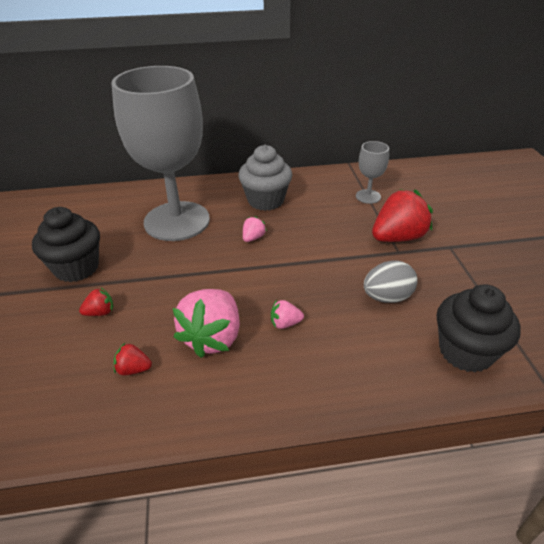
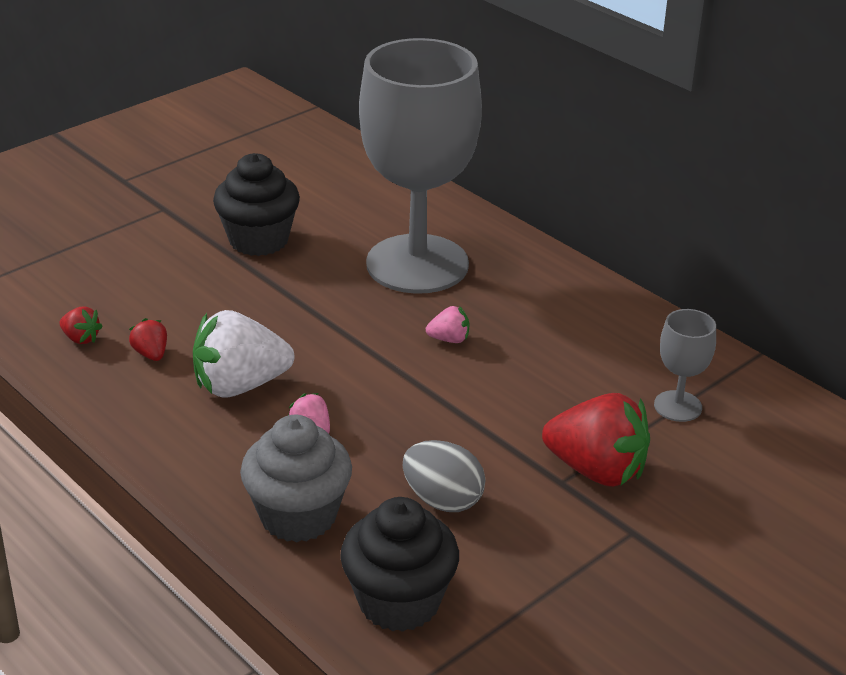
camera: 55 degrees right, 5 degrees down
red strawberry [79,288,113,316] -> red strawberry moved to [59,307,103,344]
pink strawberry [173,289,240,358] -> white strawberry [193,310,294,398]
grey cupcake [239,145,292,211] -> grey cupcake moved to [240,415,352,542]

